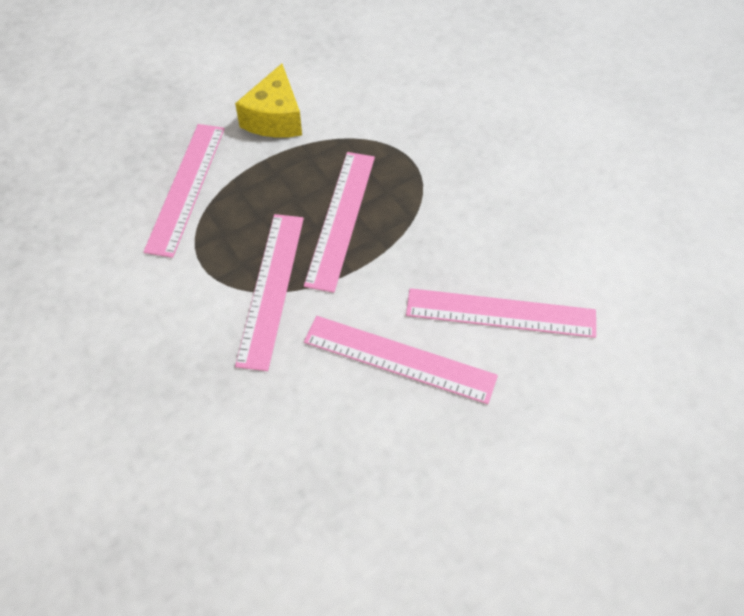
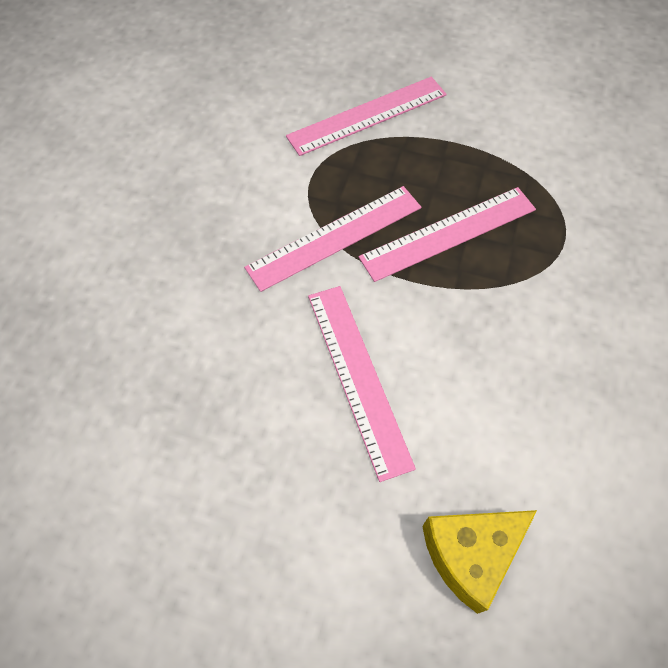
camera: 50 degrees right, 5 degrees up
yellow cheese [235,64,302,138] -> yellow cheese moved to [422,510,537,614]
pink ruler [406,288,596,338] -> none

